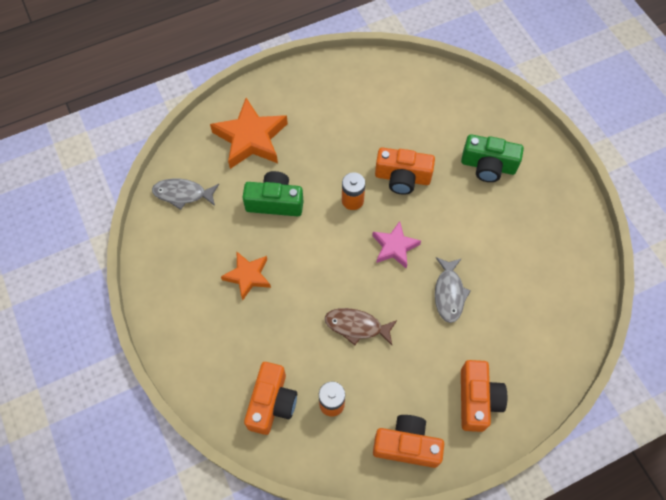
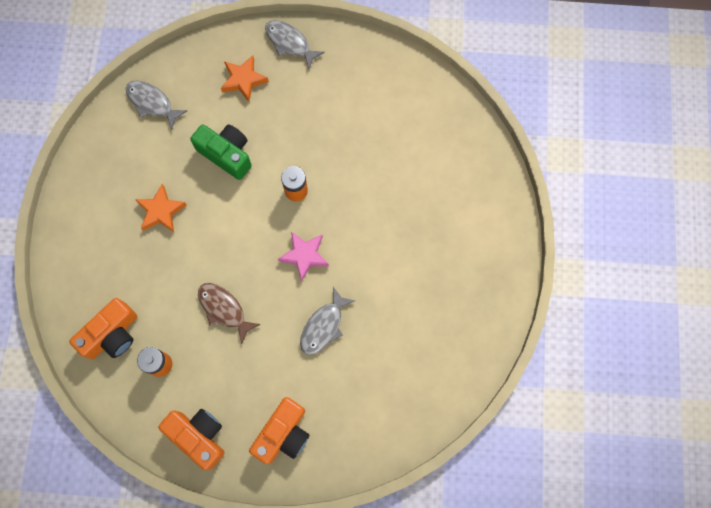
camera: 30 degrees right, 10 degrees up
orange star [210,98,288,169] -> orange star [221,55,269,102], size x0.60
orange camera [375,147,435,195] -> none
green camera [461,134,524,182] -> none
none -> grey fish [265,20,325,69]

